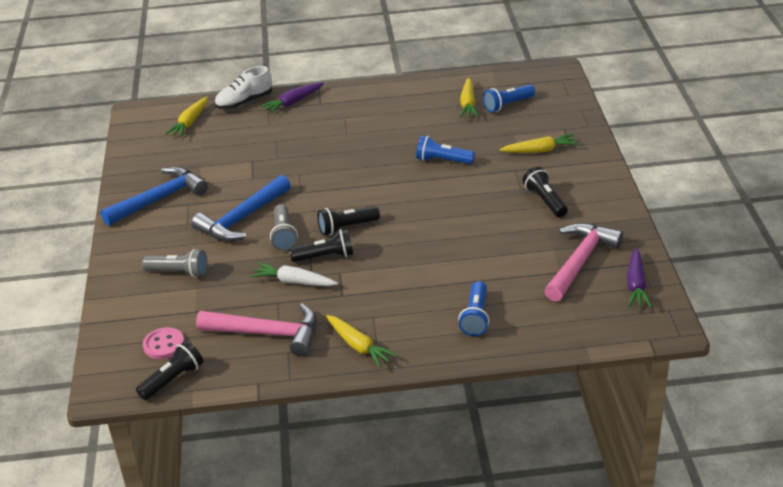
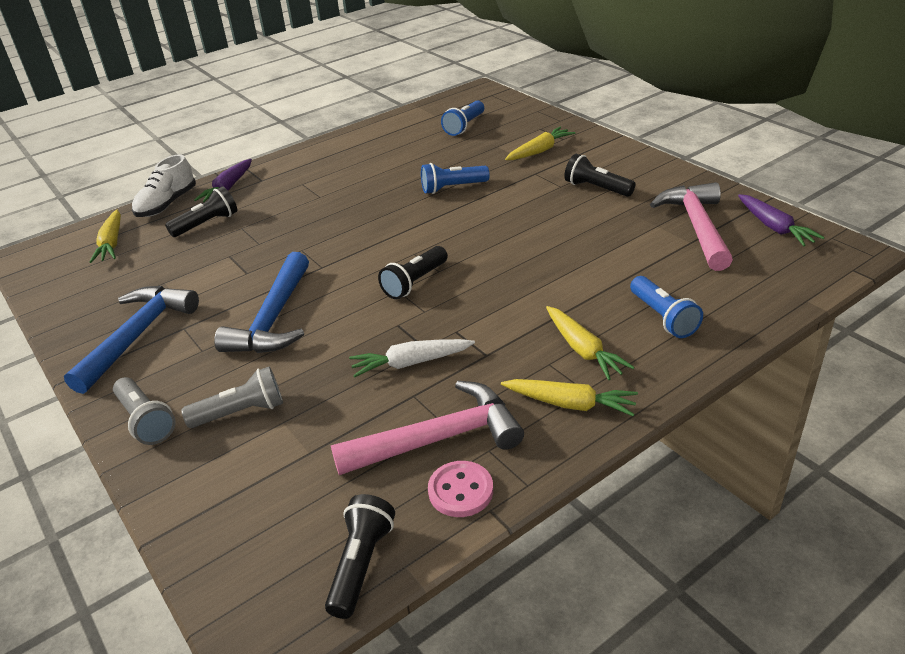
camera: 30 degrees left, 0 degrees up
pink button [143,327,184,359] -> pink button moved to [428,461,493,517]
grey flashlight [270,204,298,251] -> grey flashlight moved to [113,377,175,445]
black flashlight [289,229,353,262] -> black flashlight moved to [165,186,237,237]
yellow carrot [460,78,479,118] -> yellow carrot moved to [546,306,635,380]

